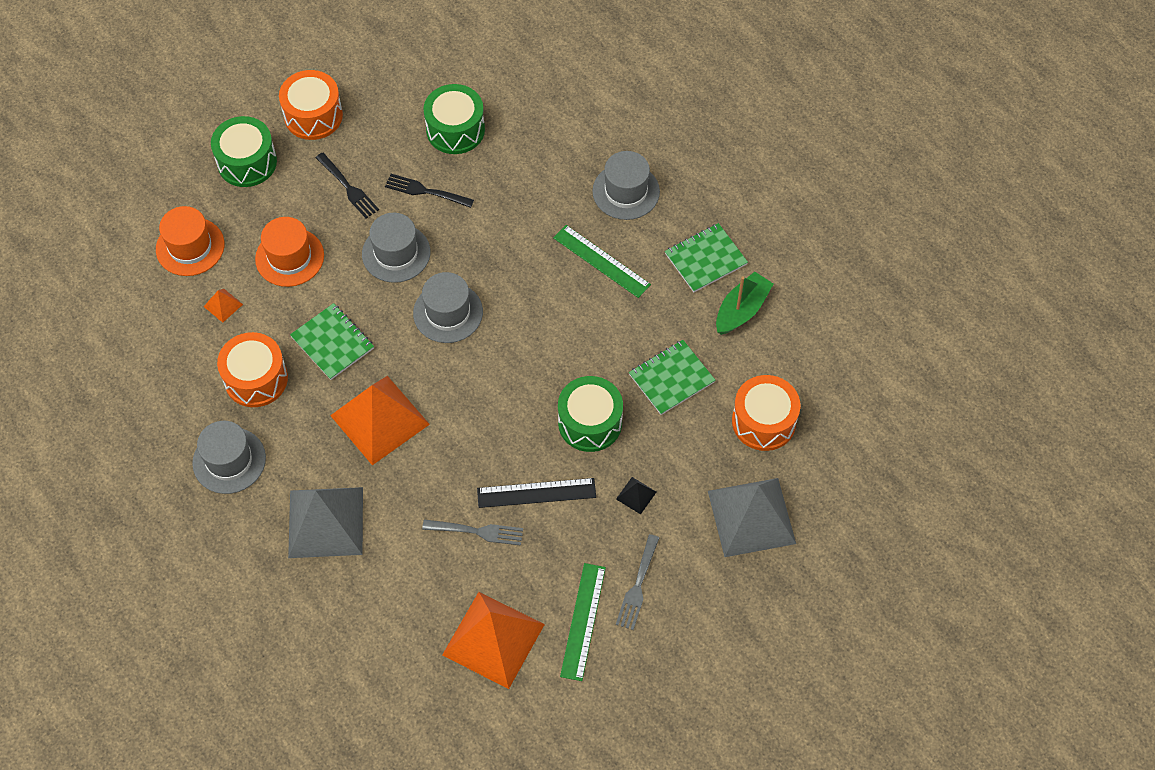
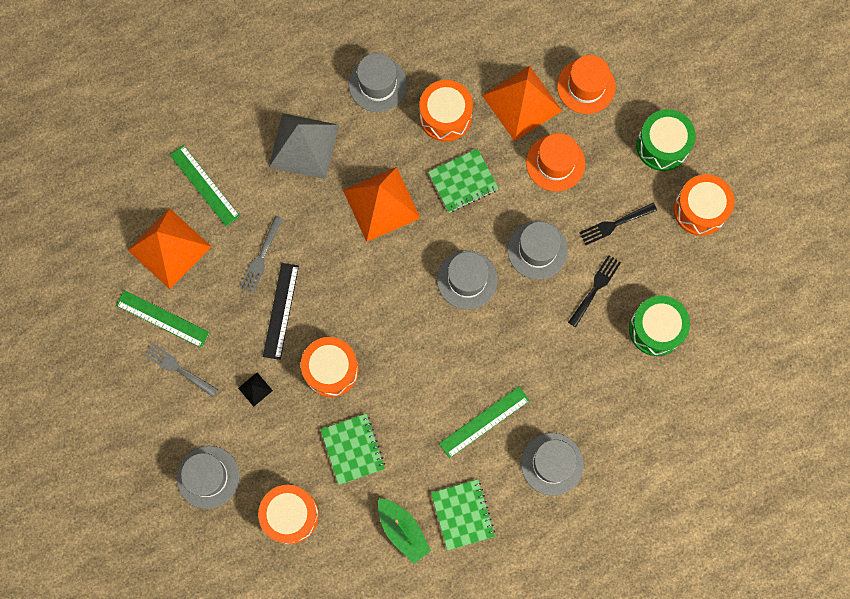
camera: 105 degrees right, 15 degrees up
orange pyramid [204,289,243,323] -> orange pyramid [482,66,562,141], size x2.46
green drum [558,376,623,452] -> orange drum [301,337,359,397]
grey pyramid [708,478,796,557] -> grey hat [177,446,240,509]
none -> green ruler [170,145,240,227]

